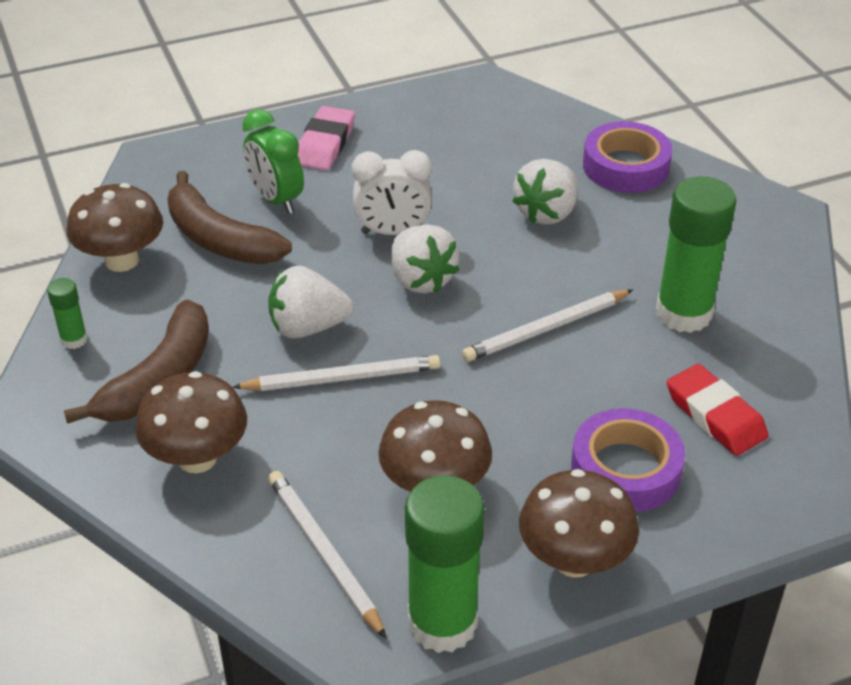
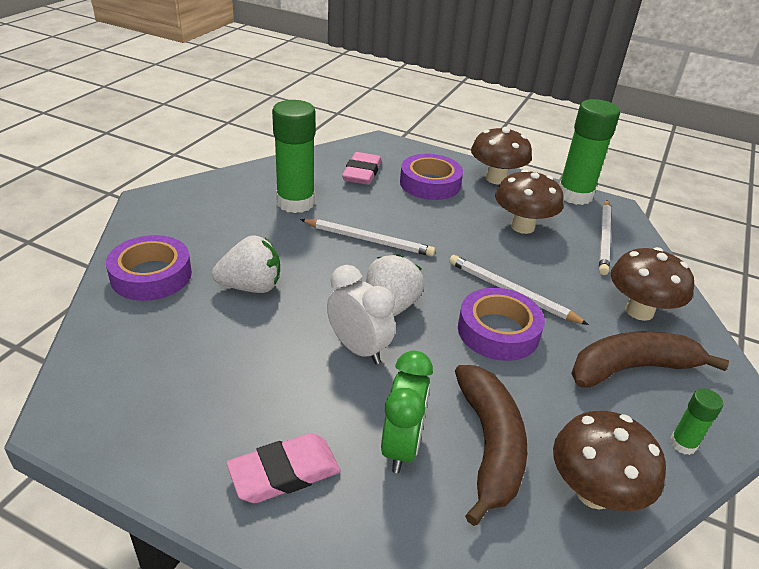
camera: 135 degrees left, 5 degrees down
white strawberry [268,266,354,338] -> purple tape [458,288,545,361]
red eraser [667,364,769,456] -> pink eraser [342,152,382,185]

